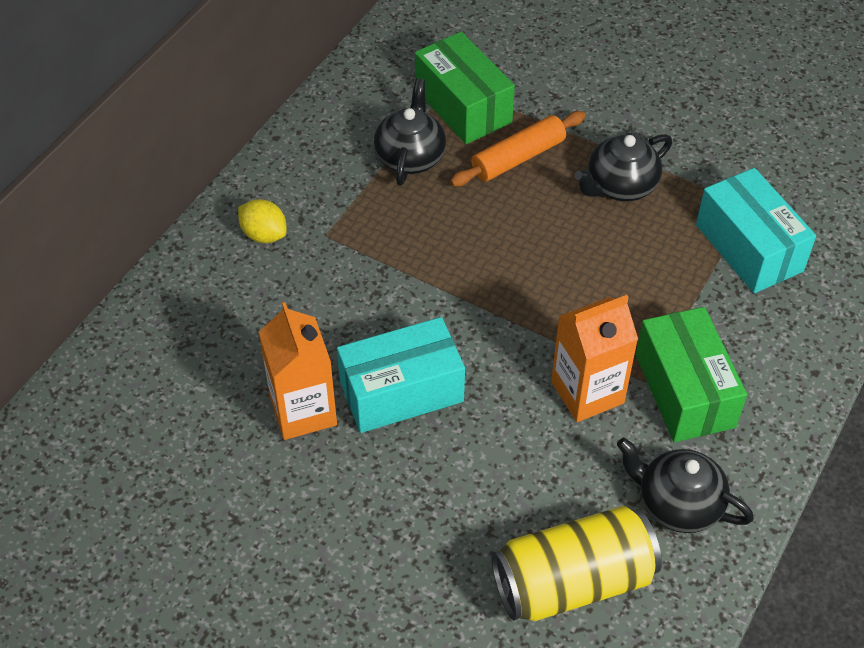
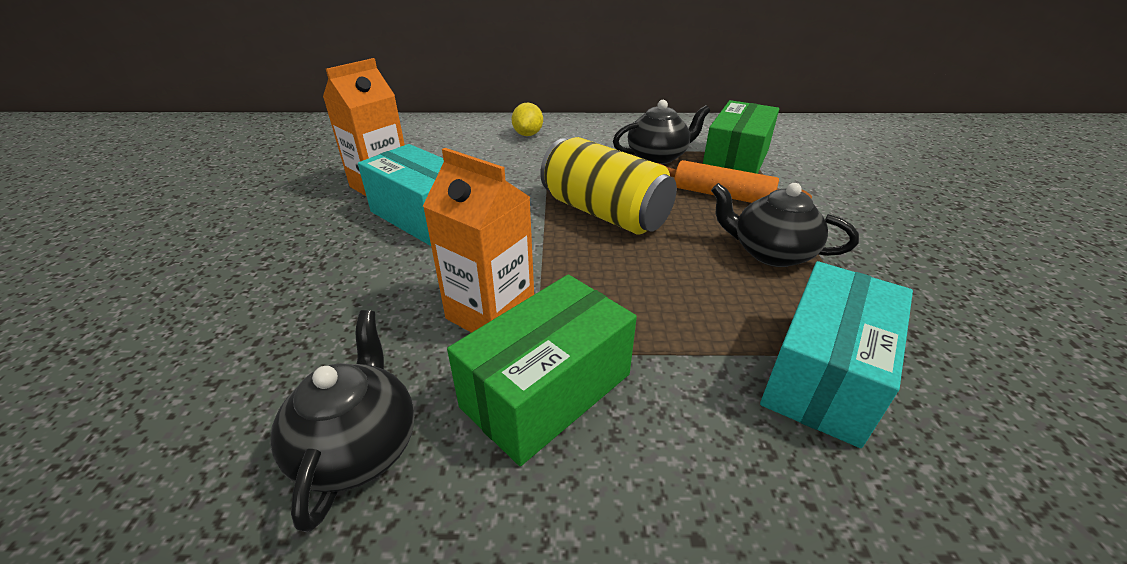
camera: 60 degrees right, 15 degrees down
yellow can [491,506,662,621] -> yellow can moved to [540,137,677,234]

